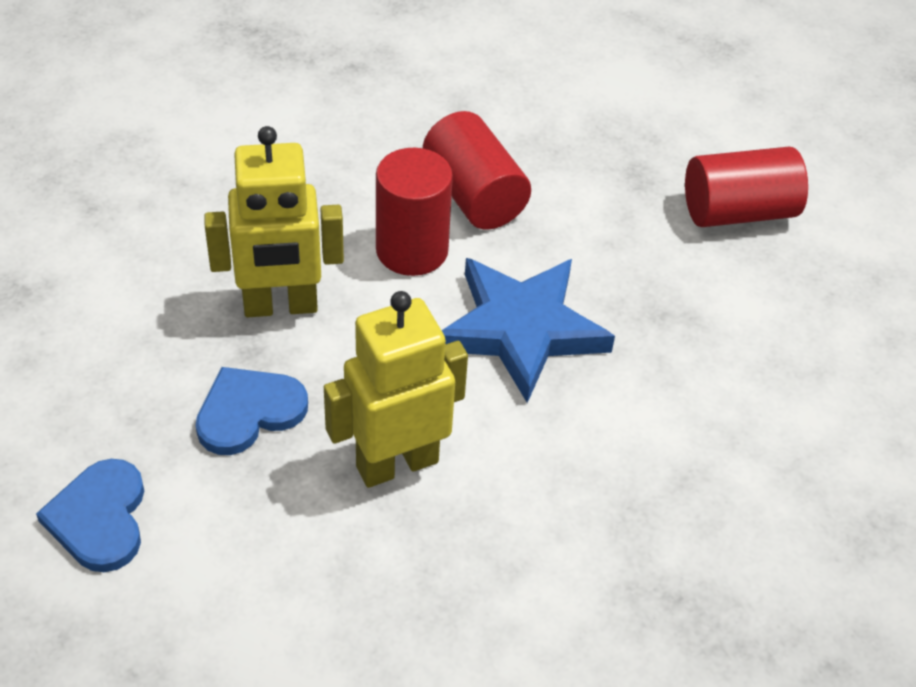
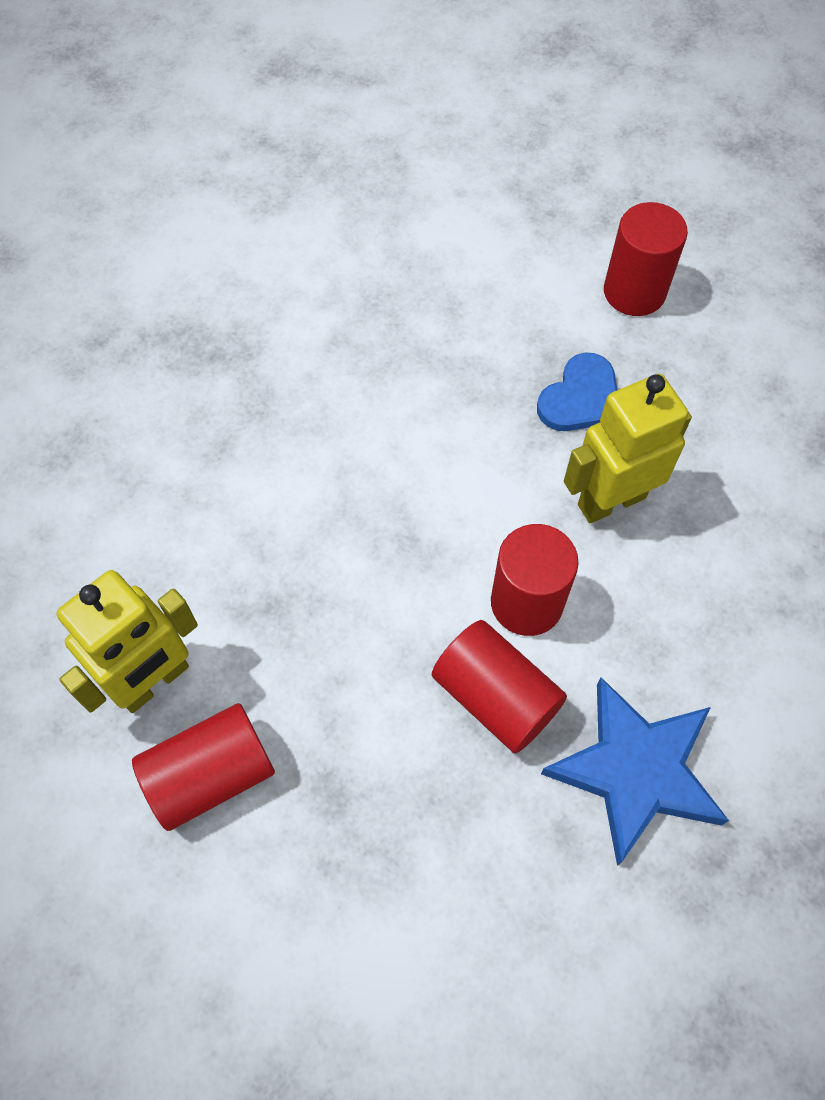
camera: 165 degrees right, 15 degrees up
blue heart [36,459,144,572] -> red cylinder [604,202,688,316]
yellow robot [324,291,468,488] -> yellow robot moved to [57,570,198,713]
blue star [441,258,615,403] -> blue star moved to [541,677,729,866]

